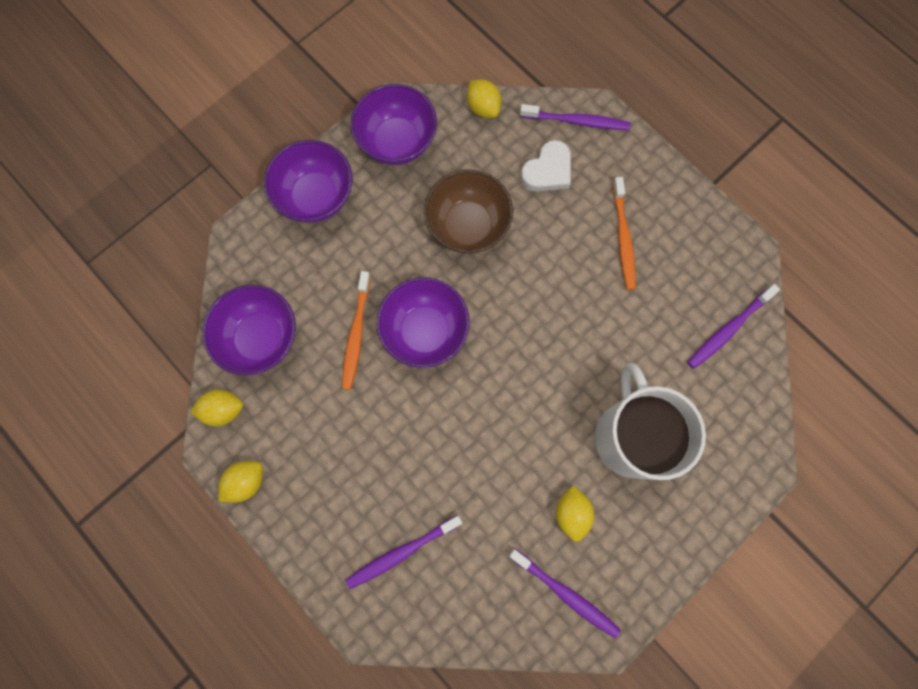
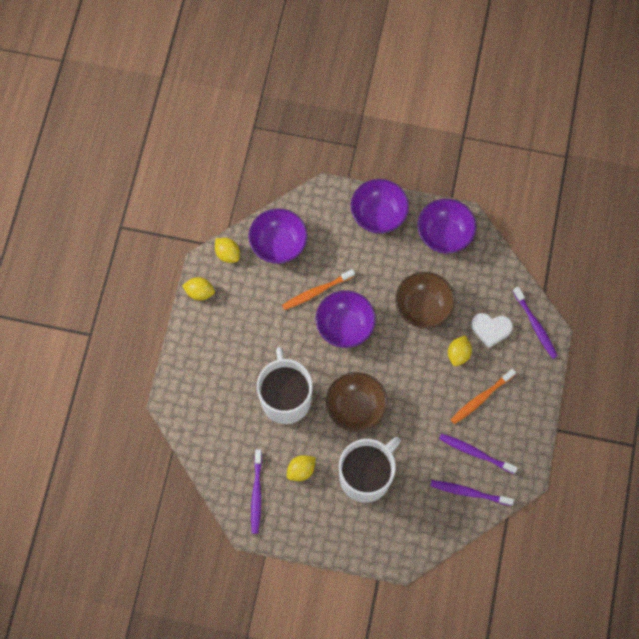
camera: 55 degrees right, 5 degrees down
purple toothbrush [345,515,462,589] -> purple toothbrush moved to [439,433,518,474]
yellow lemon [467,80,501,118] -> yellow lemon moved to [448,335,472,366]
none -> white mug [257,347,313,424]
none -> brown bowl [326,372,387,432]

